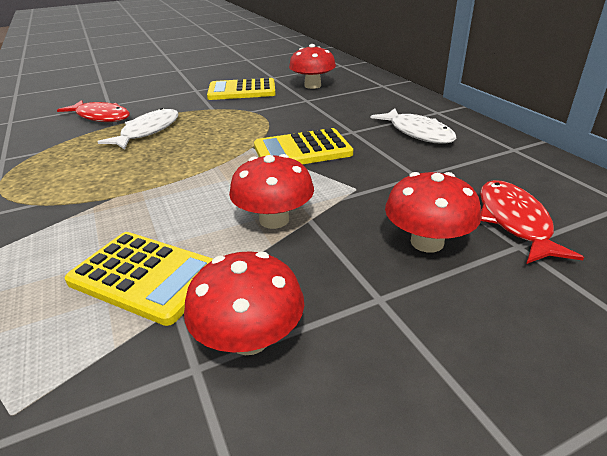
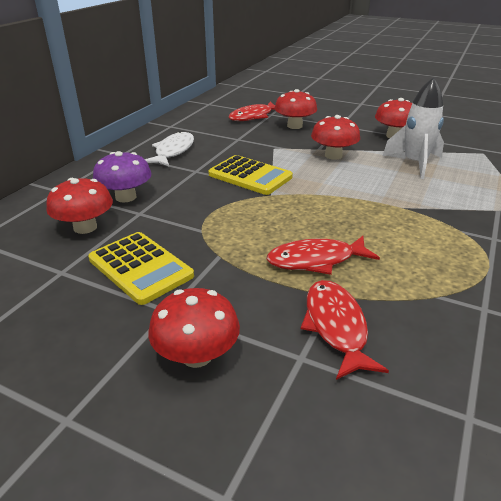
camera: 130 degrees left, 0 degrees up
yellow calculator [64,232,213,326] -> white rocket [383,77,444,179]
white fish [98,108,179,150] -> red fish [267,236,380,275]
none -> purple mushroom [93,151,152,203]
none -> red mushroom [149,288,240,368]

